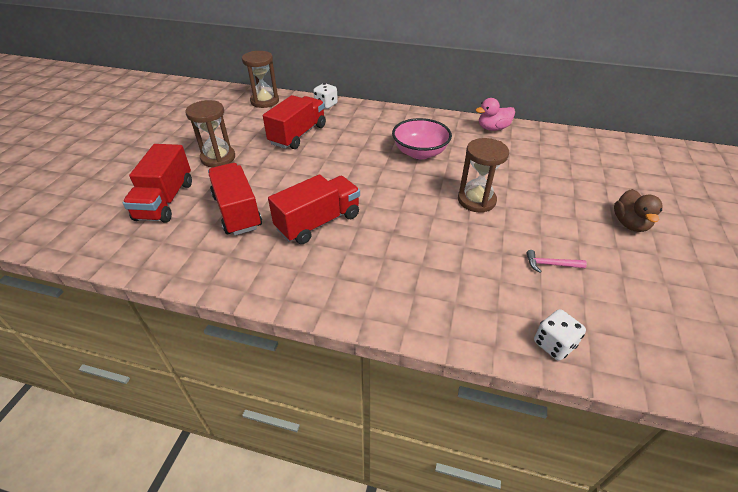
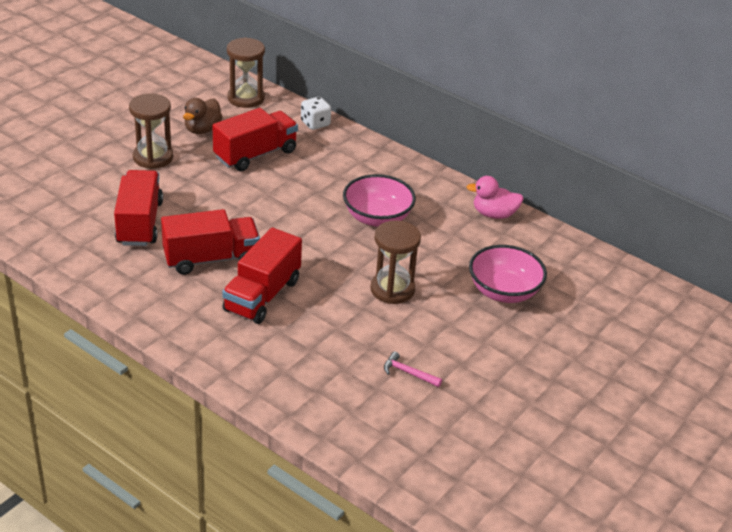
camera: 20 degrees right, 5 degrees down
red truck [123,144,192,223] -> red truck moved to [222,228,302,324]
white dice [534,309,586,361] -> none
brown duck [614,189,663,232] -> brown duck moved to [183,98,223,134]
none -> pink bowl [469,245,547,303]

